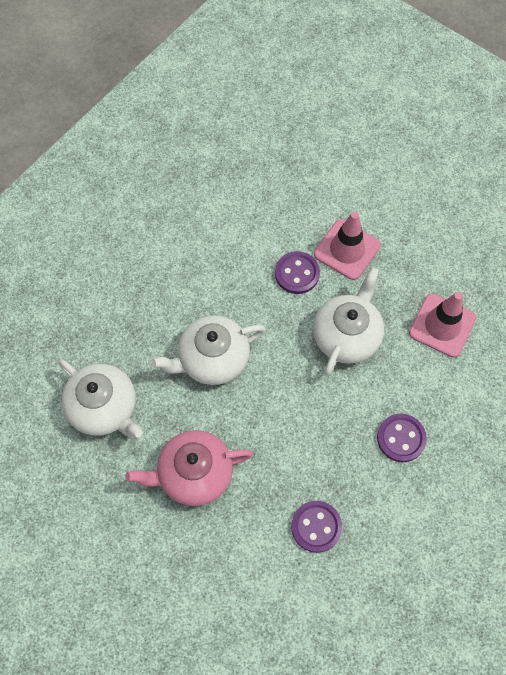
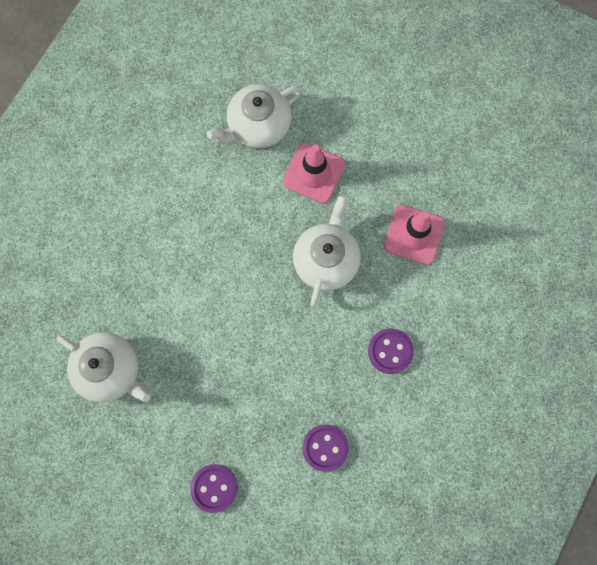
camera: 10 degrees left, 10 degrees up
pink teapot [126,430,253,506] -> none
white teapot [152,315,266,385] -> white teapot moved to [207,84,302,148]
purple button [275,251,320,294] -> purple button moved to [190,464,238,513]

